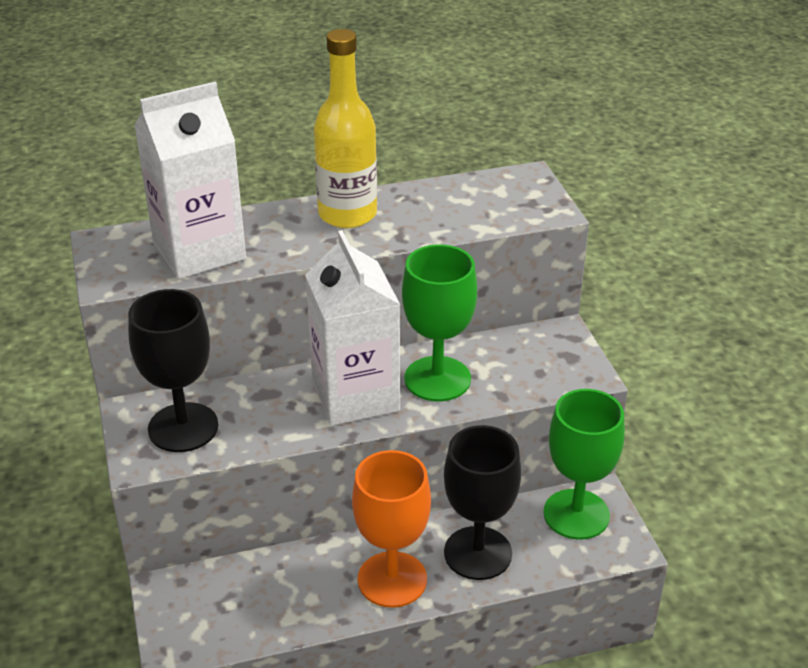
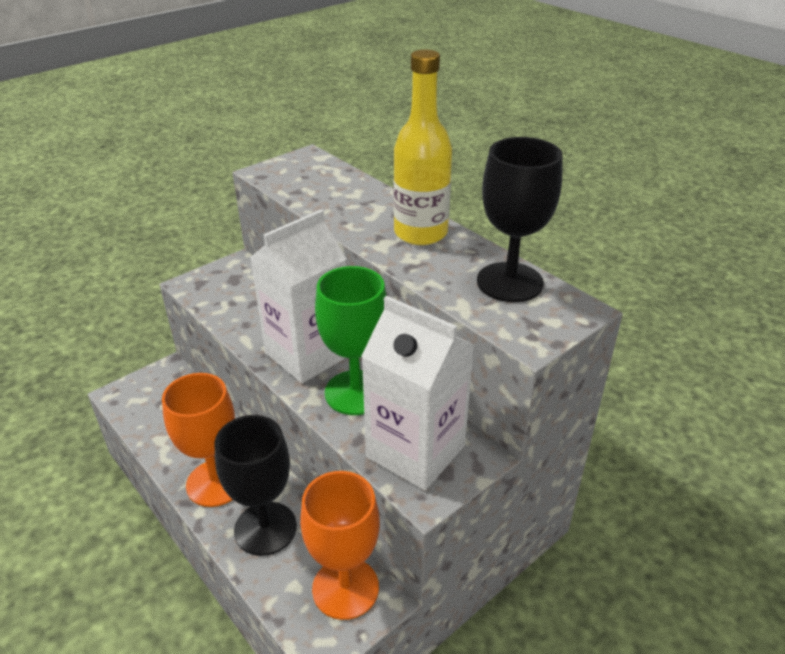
camera: 65 degrees right, 0 degrees up
black goblet [128,289,218,452] -> black goblet moved to [477,137,563,302]
white carton [134,82,246,279] -> white carton moved to [361,296,475,490]
green goblet [544,389,625,540] -> orange goblet [300,471,380,620]

